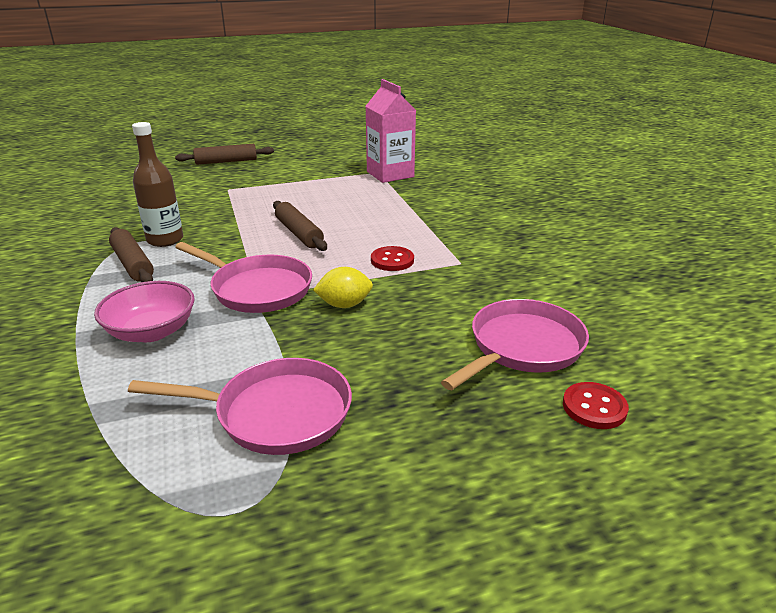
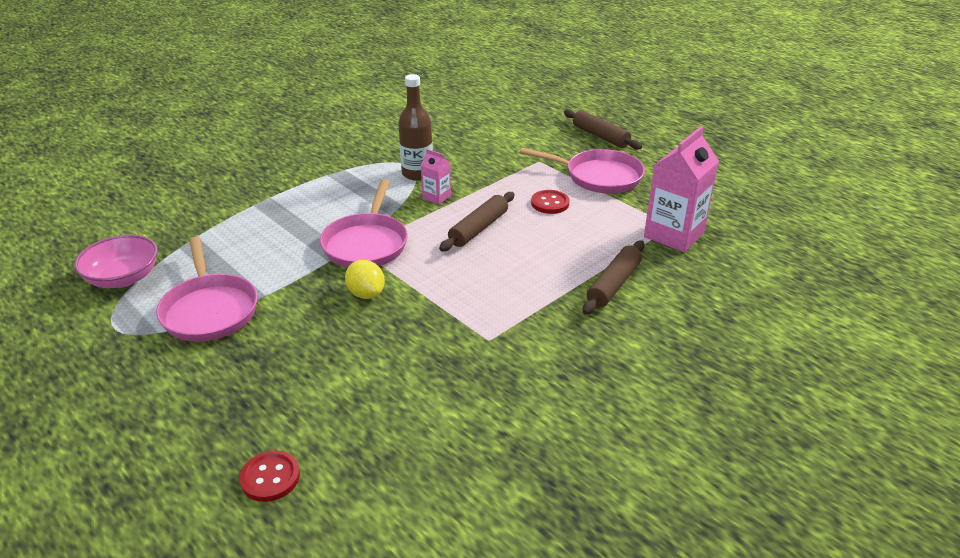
camera: 65 degrees right, 5 degrees up
pink bowl [94,281,195,342] -> pink bowl moved to [74,235,158,288]
brown rolling pin [109,227,154,282] -> brown rolling pin moved to [583,240,645,315]
red button [371,246,414,271] -> red button moved to [531,190,570,214]
pink pan [441,299,589,390] -> pink pan moved to [520,148,645,194]
none -> pink carton [421,149,451,205]

